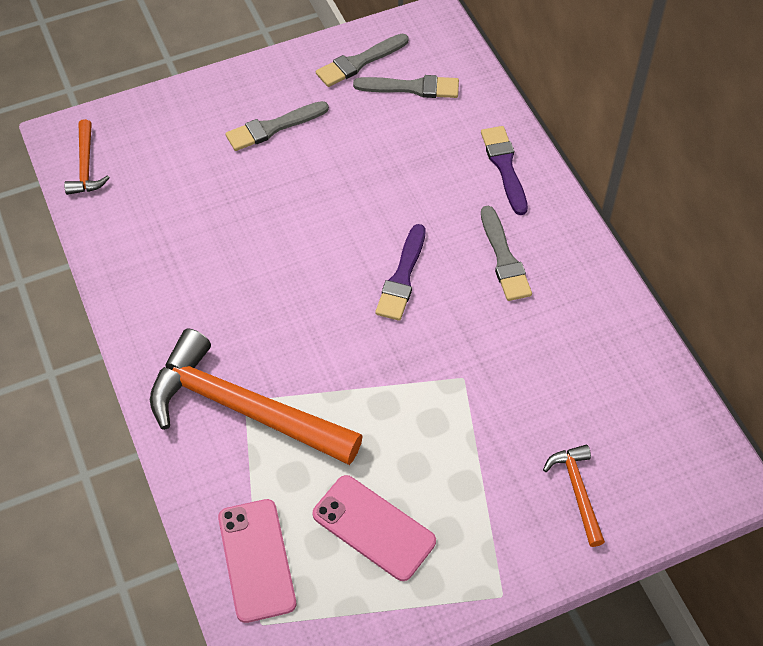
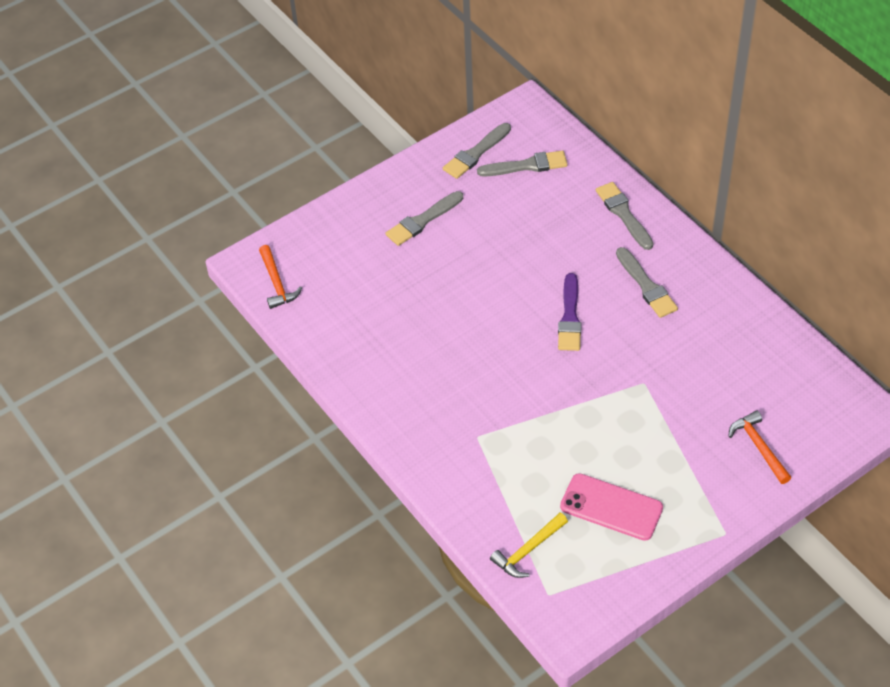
camera: 10 degrees left, 5 degrees down
orange hammer [150,329,363,465] -> none
pink phone [218,499,296,623] -> yellow hammer [490,513,568,578]
purple brush [481,126,528,215] -> grey brush [596,182,653,250]

